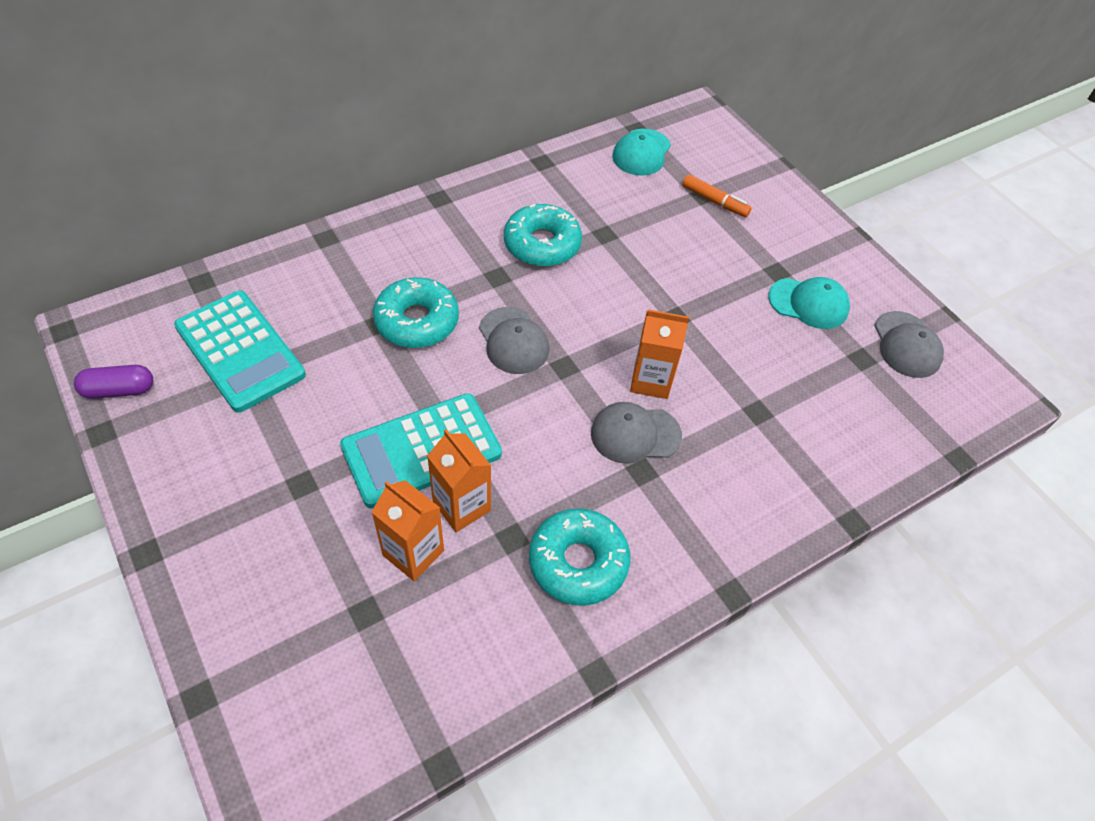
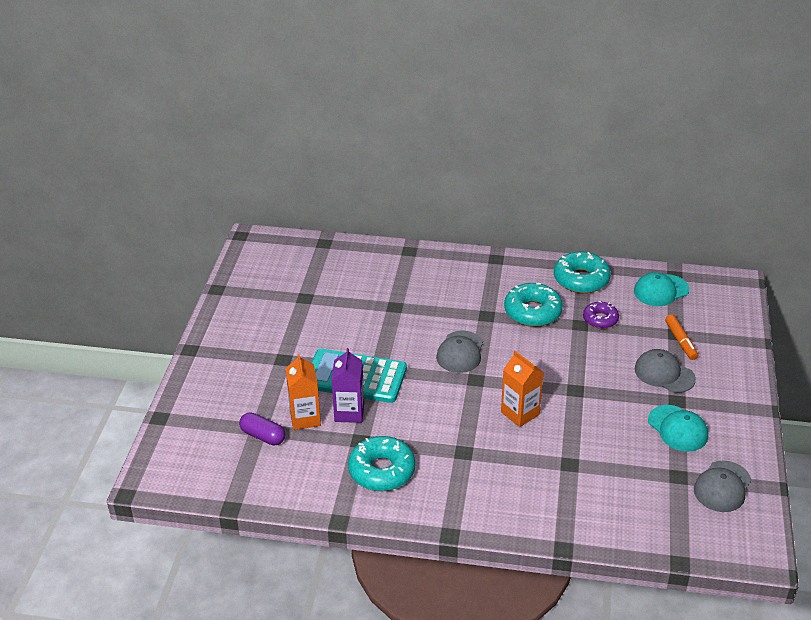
camera: 45 degrees right, 15 degrees down
purple capsule [74,365,153,399] -> purple capsule moved to [239,413,285,445]
turquoise calculator [174,291,306,413] -> none
turquoise donut [373,277,459,348] -> turquoise donut moved to [554,251,611,293]
orange carton [427,429,491,532] -> purple carton [331,348,364,423]
grey cap [591,402,682,464] -> grey cap moved to [635,349,696,393]
none -> purple donut [583,301,619,329]

